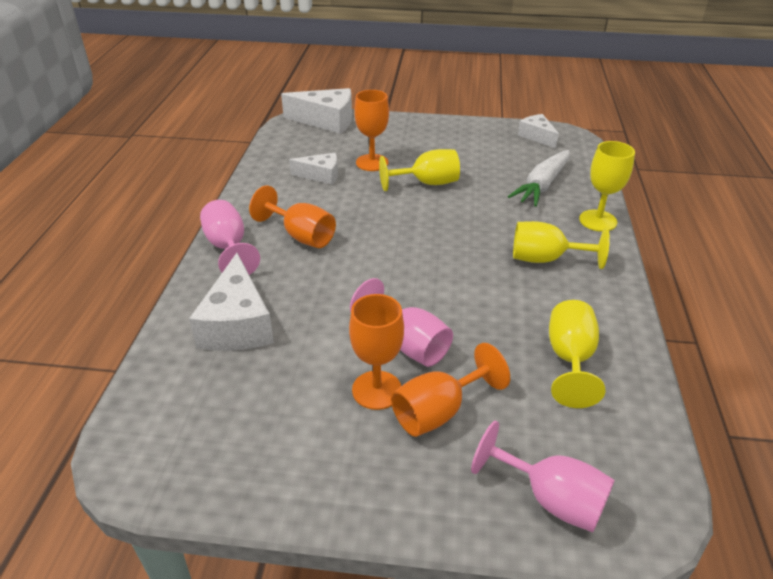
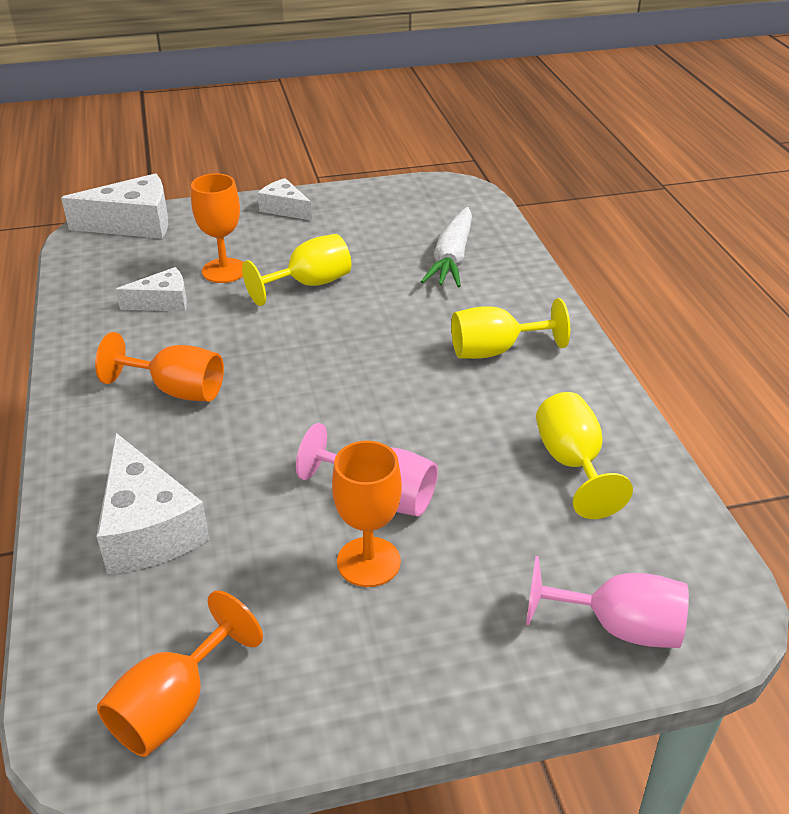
camera: 20 degrees left, 0 degrees up
pink goblet [200,200,260,275] -> none
orange goblet [391,343,510,437] -> orange goblet moved to [97,590,263,757]
white cheese [518,114,559,148] -> white cheese moved to [258,178,312,221]
yellow goblet [579,141,635,232] -> none

